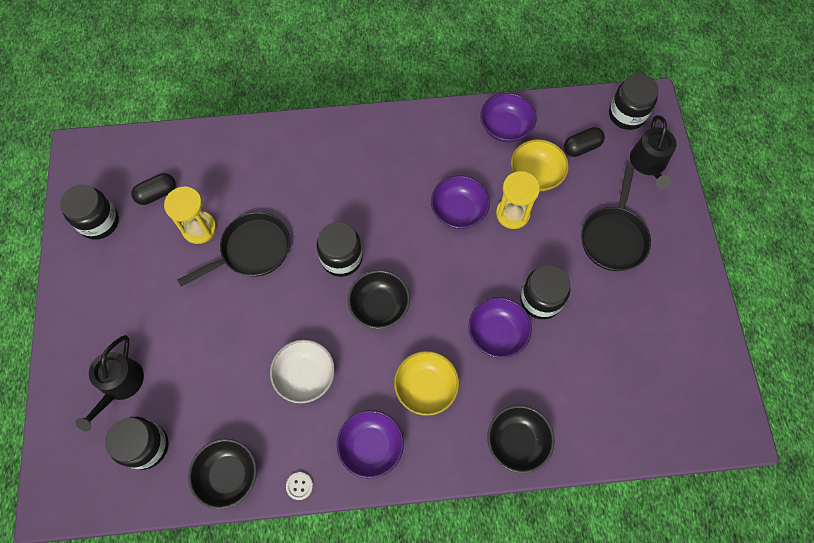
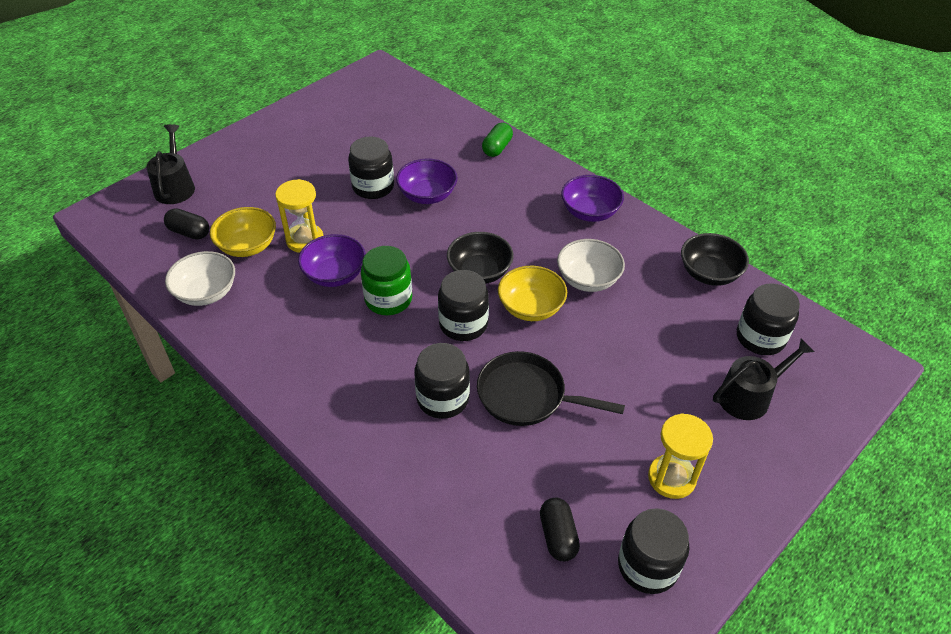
camera: 130 degrees left, 20 degrees down
black capsule [131,173,176,205] -> black capsule turned 60 degrees clockwise [540,498,580,561]
yellow hourglass [164,186,217,244] -> yellow hourglass moved to [648,413,713,499]
white button [286,472,313,500] -> none
yellow bowl [394,351,459,416] -> yellow bowl moved to [498,266,567,321]
purple bowl [480,93,537,143] -> white bowl [165,251,235,306]
black bowl [487,405,555,473] -> green capsule [482,123,513,157]
black pan [581,165,651,271] -> none
black jar [609,74,659,130] -> black jar moved to [414,343,470,419]
black watering can [630,115,677,189] -> black watering can turned 60 degrees counterclockwise [146,124,195,204]
none -> green jar [361,246,412,315]

